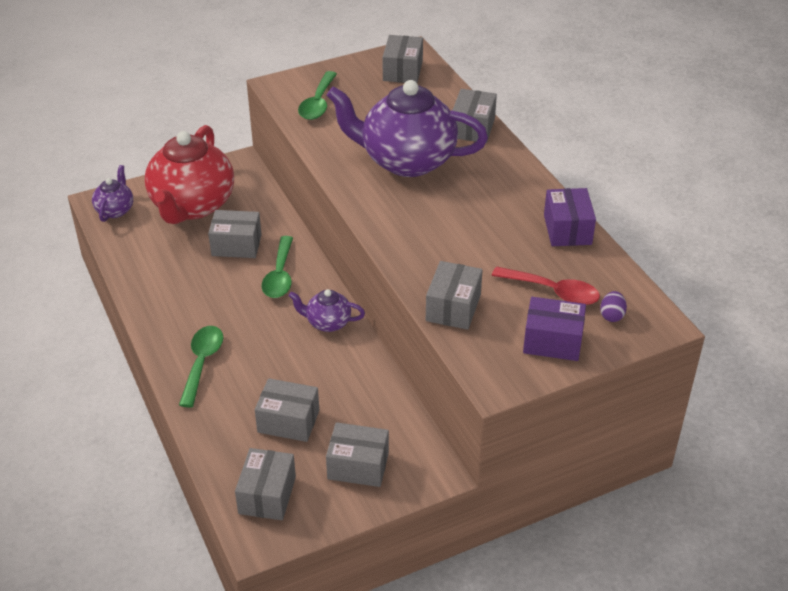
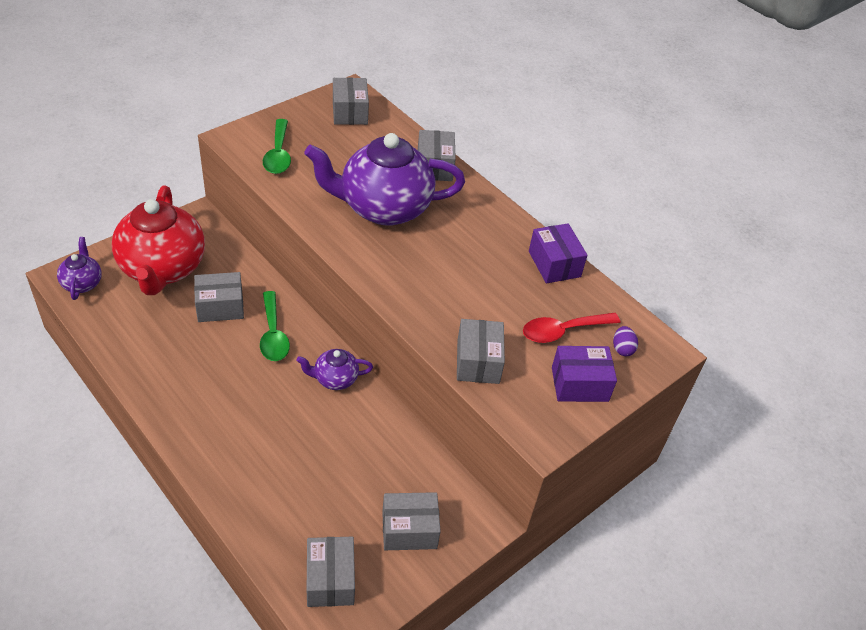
camera: 20 degrees left, 5 degrees up
green spoon [179,326,223,407] -> none
grey box [255,378,319,442] -> none
red spoon [492,266,600,305] -> red spoon turned 150 degrees clockwise [523,313,620,343]

